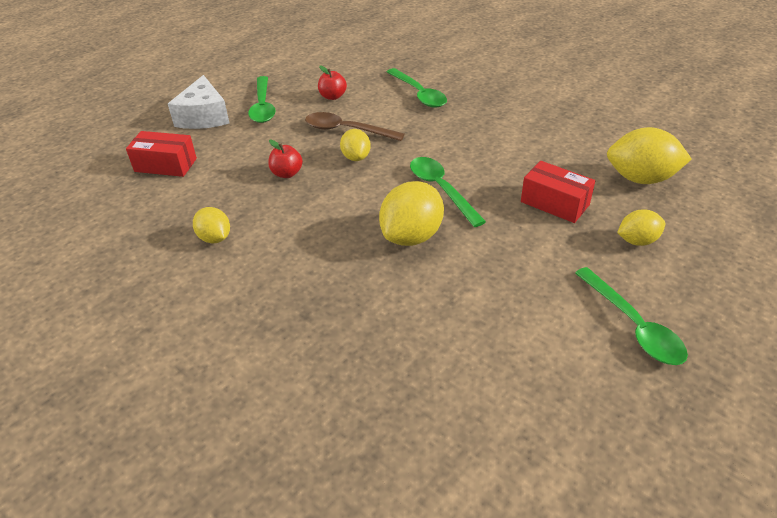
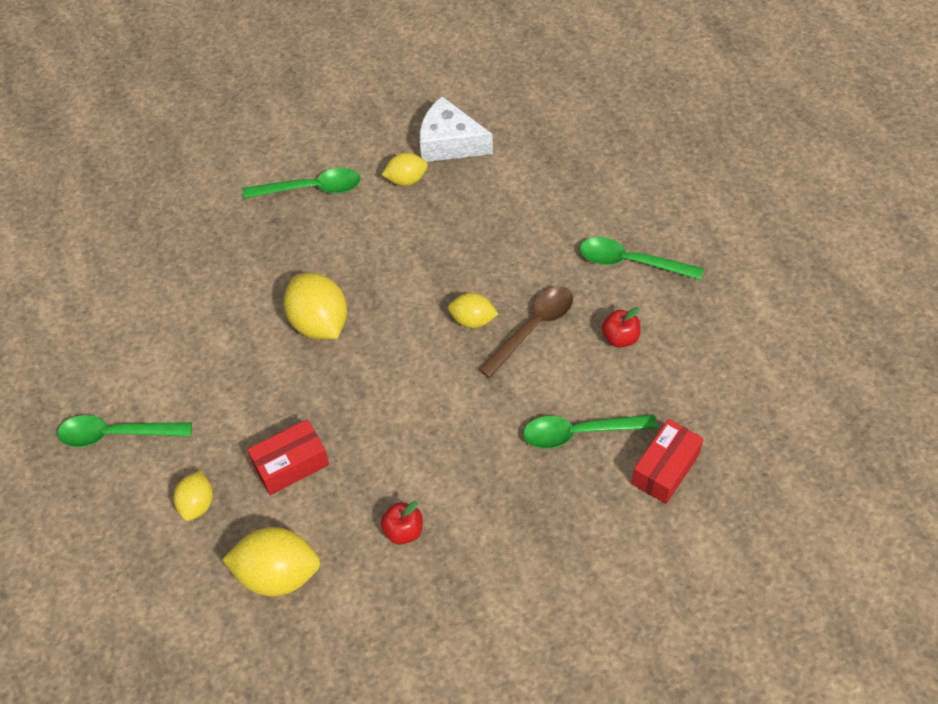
camera: 115 degrees right, 15 degrees up
red box [126,131,197,177] -> red box moved to [631,419,704,504]
white cheese [168,75,230,129] -> white cheese moved to [420,96,493,162]
red apple [268,140,303,178] -> red apple moved to [381,501,423,545]
green spoon [410,157,486,227] -> green spoon moved to [243,168,361,199]
yellow lemon [607,127,692,184] -> yellow lemon turned 60 degrees clockwise [222,527,321,597]

